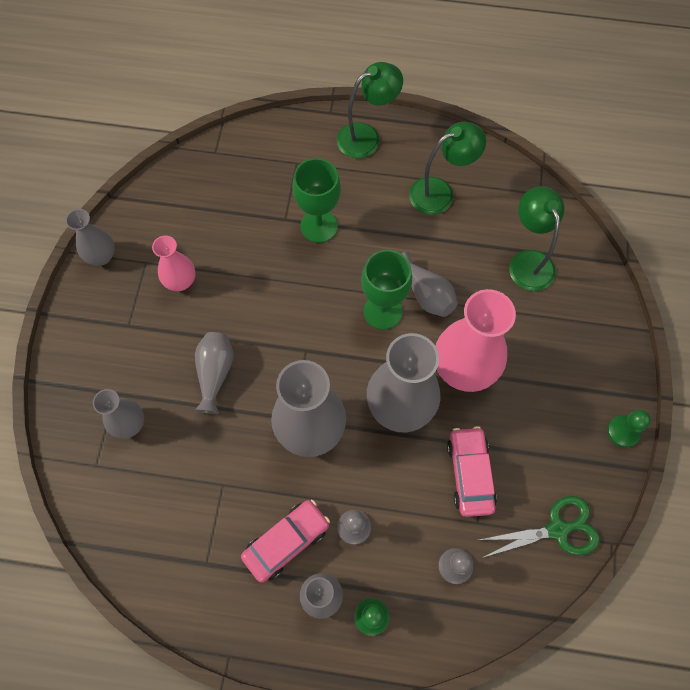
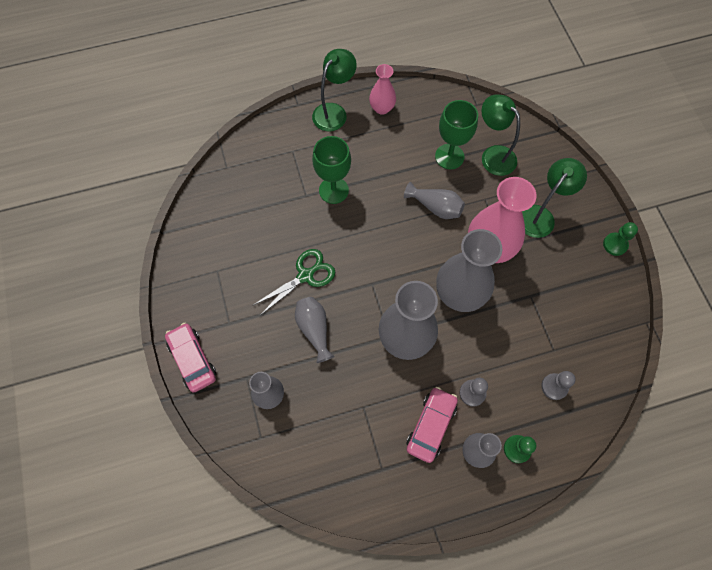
camera: 25 degrees left, 0 degrees up
grey vase [65,209,115,266] -> none
pink vase [152,236,196,291] -> pink vase moved to [369,64,396,115]
green goblet [361,250,412,330] -> green goblet moved to [435,100,478,169]
green lamp [409,122,486,215] -> green lamp moved to [522,158,587,238]
pink car [447,426,497,517] -> pink car moved to [165,323,216,393]
green scissors [479,496,600,558] -> green scissors moved to [252,249,335,314]

